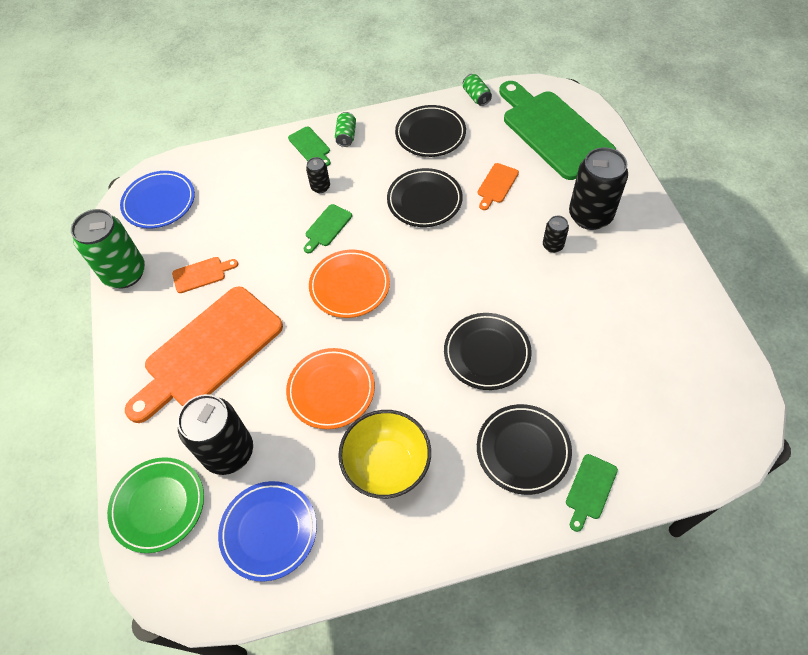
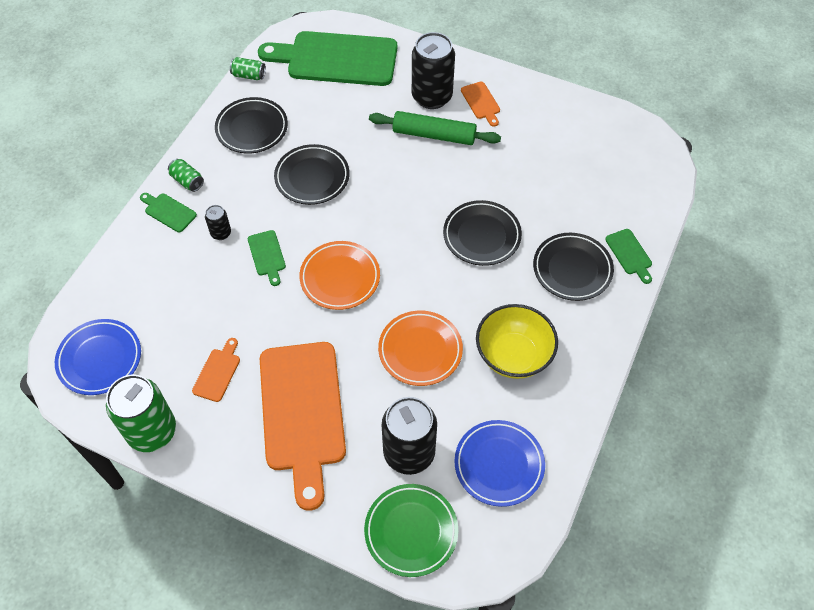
camera: 55 degrees left, 0 degrees up
green cutting board [288,126,331,166] -> green cutting board turned 150 degrees counterclockwise [140,193,197,232]
orange cutting board [478,163,519,210] -> orange cutting board moved to [461,82,500,127]
black can [543,216,569,253] -> green rolling pin [369,111,501,145]

